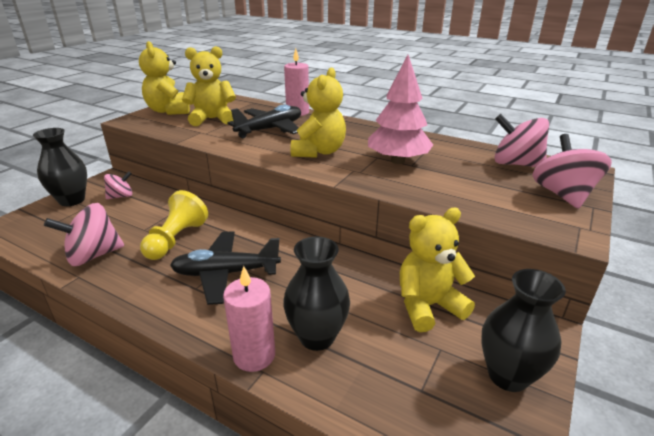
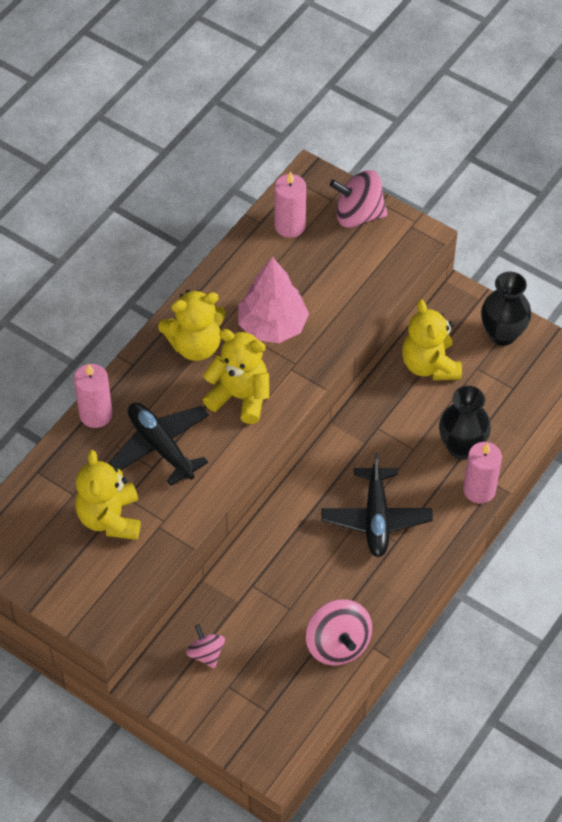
camera: 85 degrees left, 25 degrees up
black vase [33,128,87,206] -> none
yellow teddy bear [139,41,190,115] -> yellow teddy bear moved to [158,290,226,361]
yellow pawn [140,190,208,260] -> none
pink spinning top [494,114,549,167] -> pink candle [274,171,306,238]

